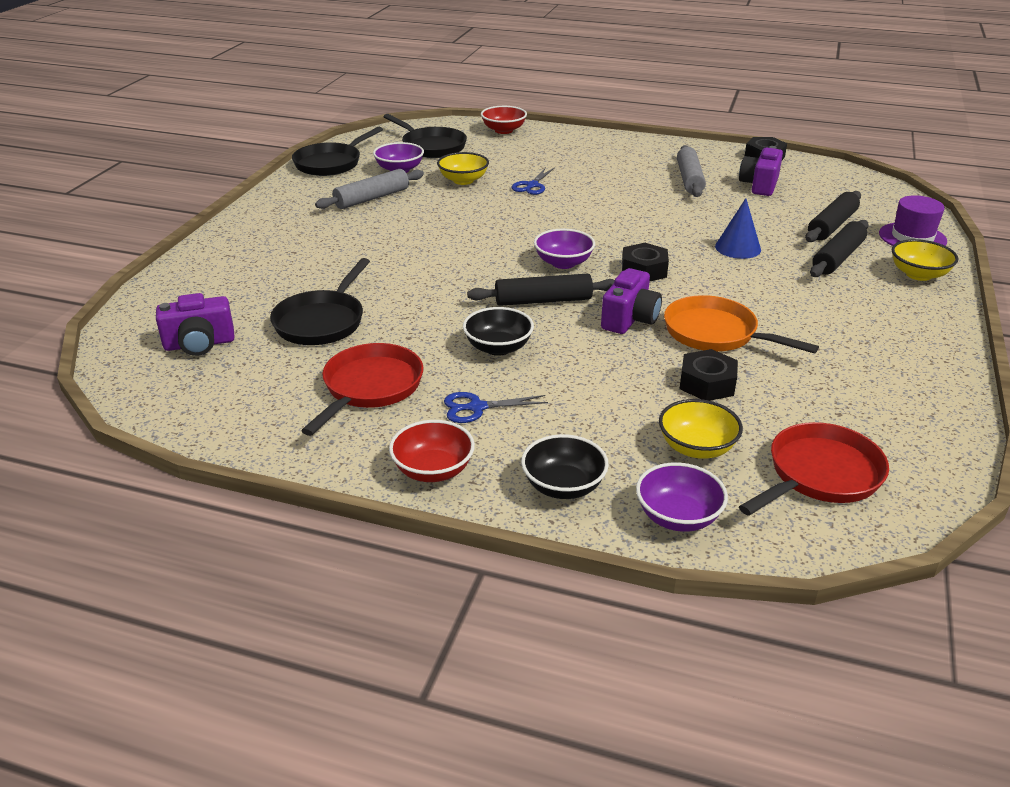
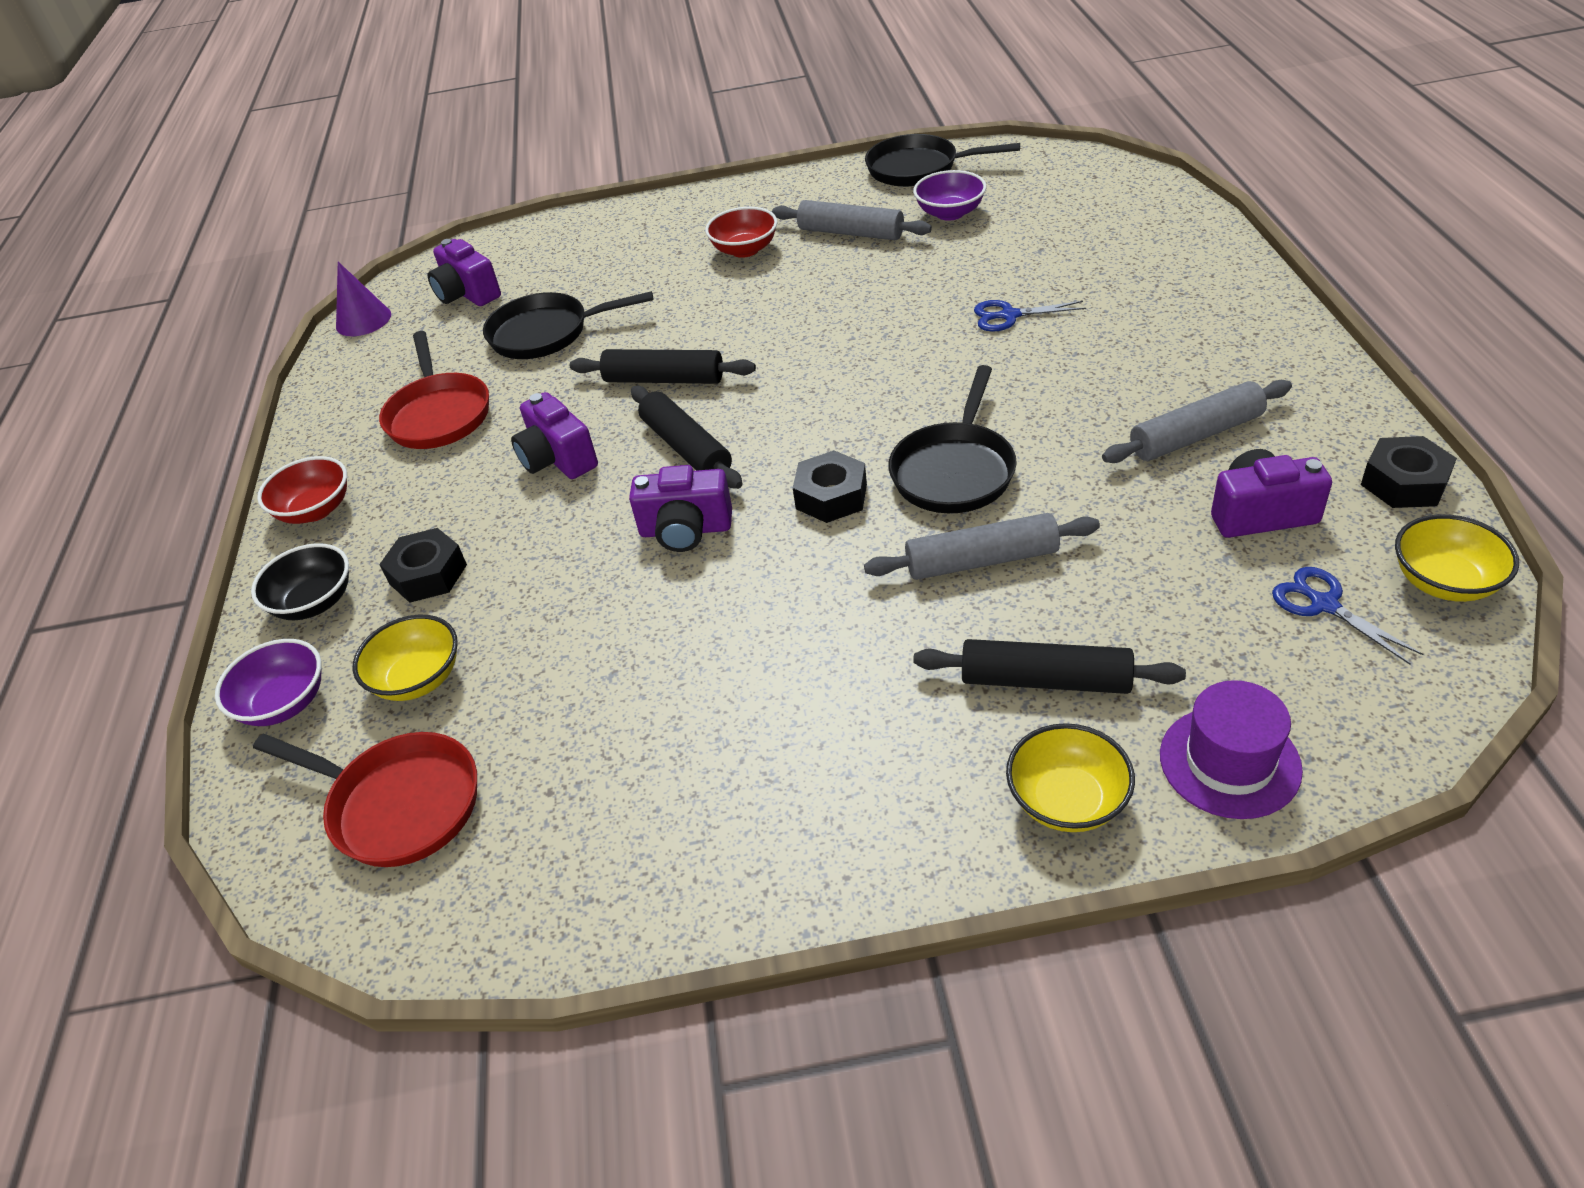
camera: 70 degrees right, 10 degrees up
red pan [301,343,423,436] -> red pan turned 75 degrees clockwise [379,331,489,449]
black pan [384,114,467,158] -> black pan moved to [888,365,1017,513]
yellow bowl [437,152,489,185] -> yellow bowl moved to [1395,514,1519,602]
blue scissors [444,392,548,423] -> blue scissors moved to [1272,567,1423,664]
black bowl [463,307,534,356] -> purple camera [511,392,598,479]
red bowl [481,106,527,134] -> red bowl moved to [705,207,777,258]
purple bowl [534,229,595,269] -> none
orange pan [664,295,819,354] -> none
black nut [680,349,738,401] -> black nut moved to [379,528,467,603]
blue cone [715,198,761,259] -> grey rolling pin [864,513,1100,580]
black rolling pin [805,191,861,242] -> black rolling pin moved to [570,349,756,384]
none -> purple cone [336,262,391,336]

